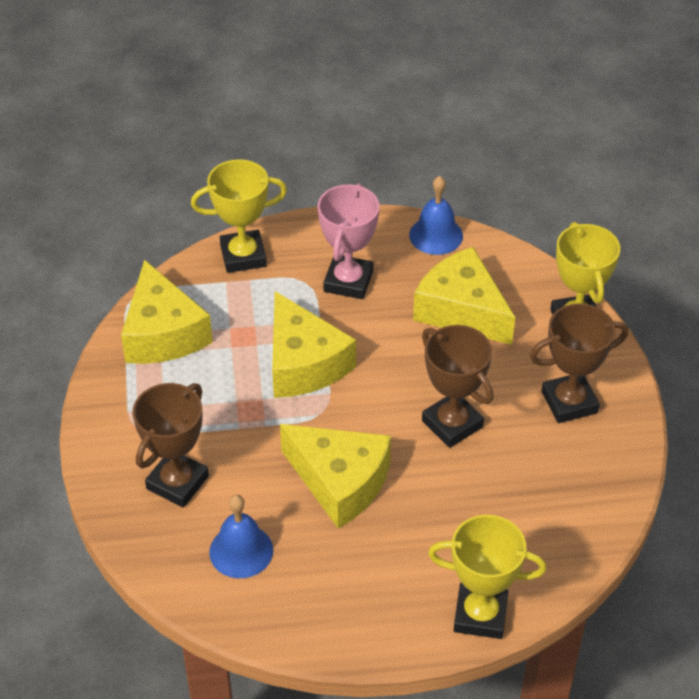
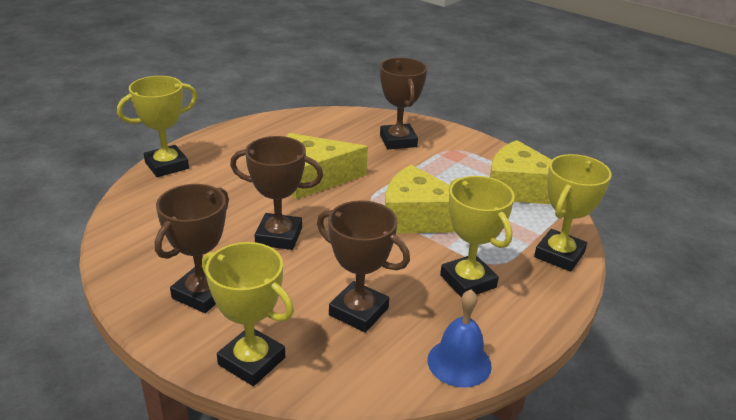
camera: 135 degrees right, 15 degrees down
blue bell [210,495,273,578] -> none
pink trophy [318,183,380,299] -> yellow trophy [440,176,515,298]
yellow cheese [413,247,515,345] -> brown trophy [317,200,410,332]

